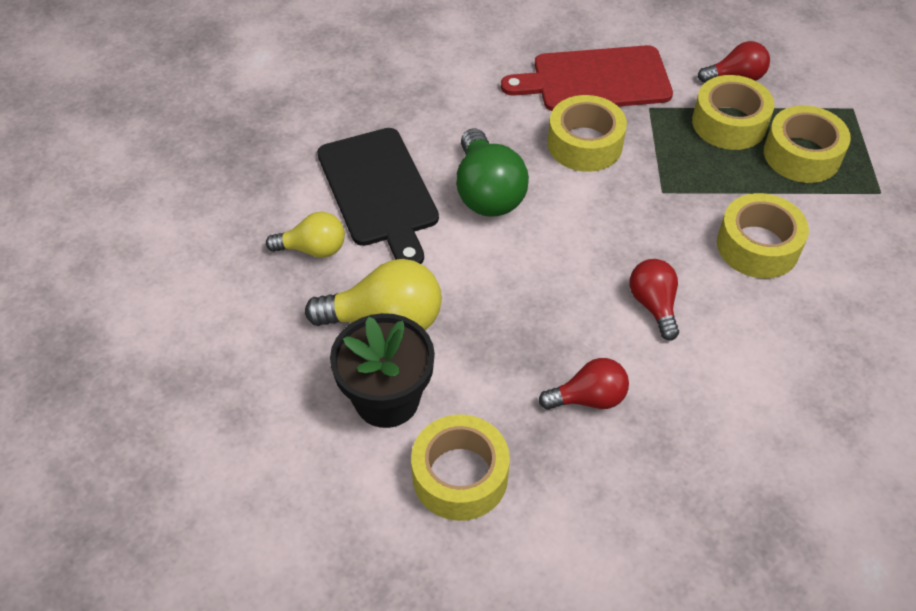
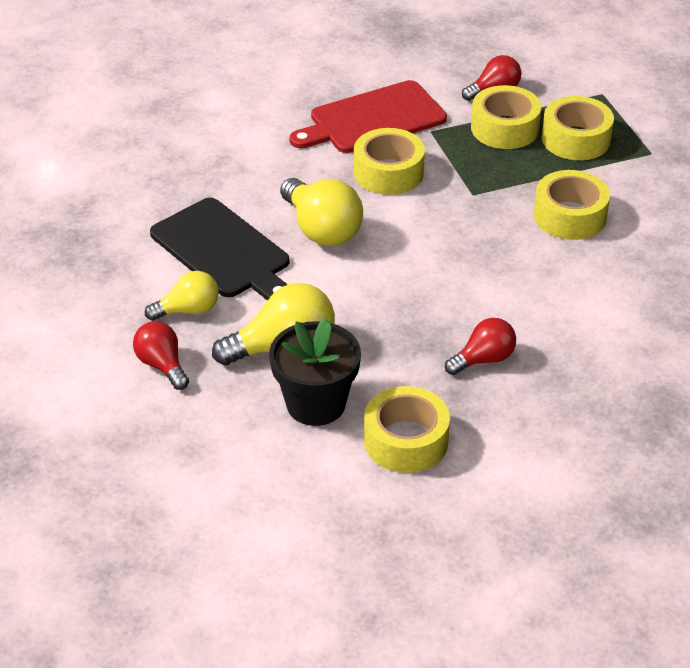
camera: 20 degrees left, 10 degrees down
green light bulb [456,128,529,217] -> yellow light bulb [280,178,363,246]
red light bulb [629,259,679,340] -> red light bulb moved to [133,321,189,390]

